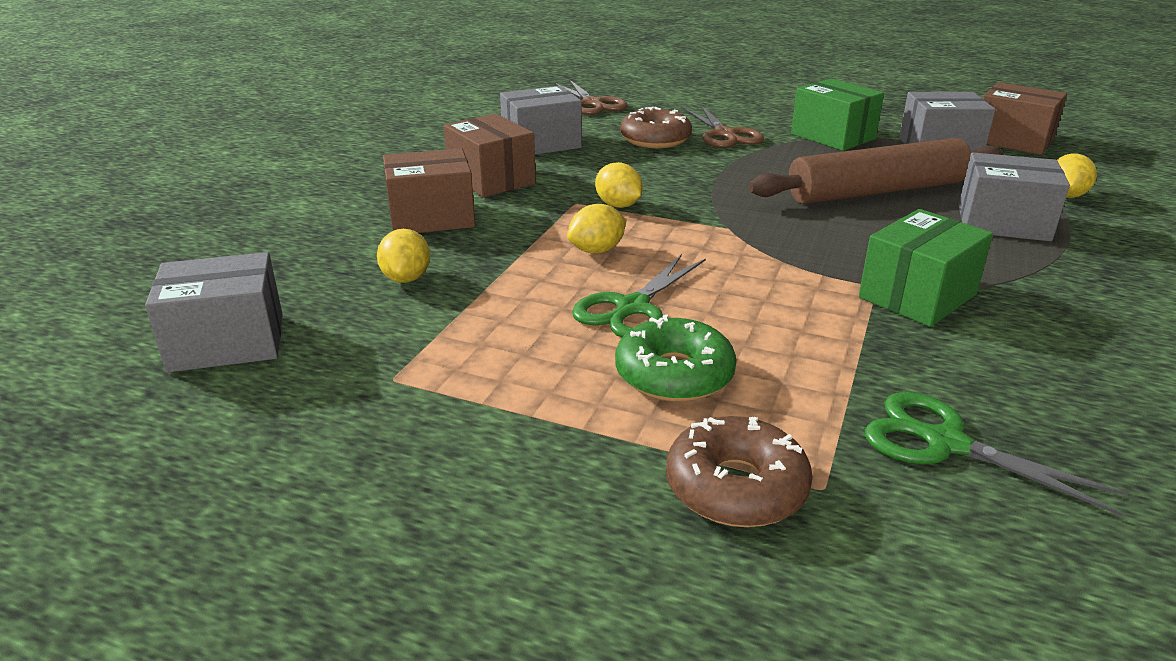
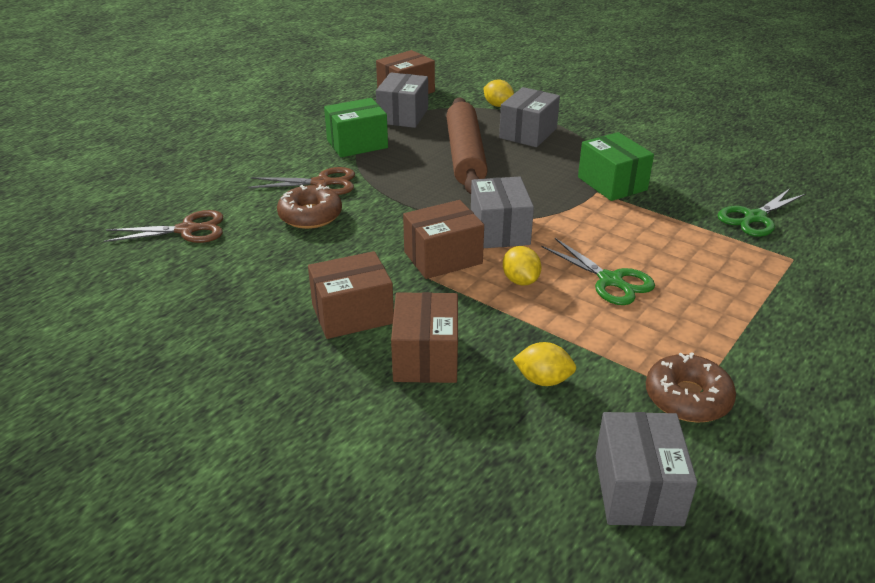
camera: 75 degrees left, 5 degrees up
grey box [500,86,582,155] -> grey box moved to [471,177,534,248]
yellow lemon [595,162,643,208] -> brown box [403,200,484,279]
green donut [615,314,737,402] -> none
brown donut [666,416,813,527] -> brown donut moved to [646,353,736,422]

